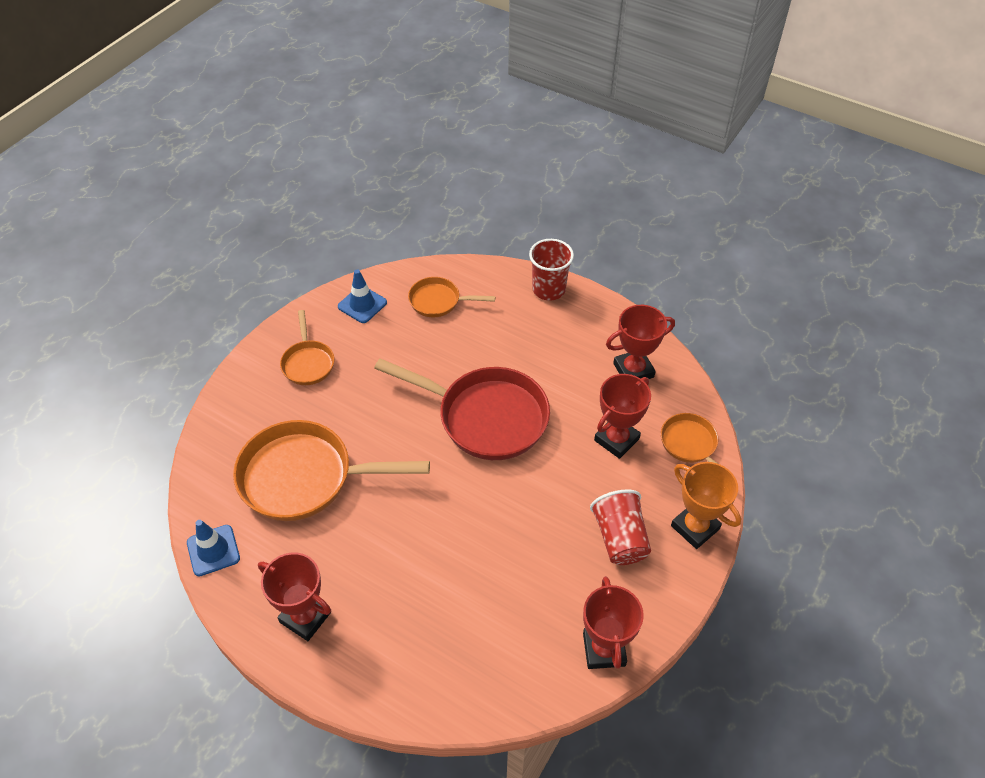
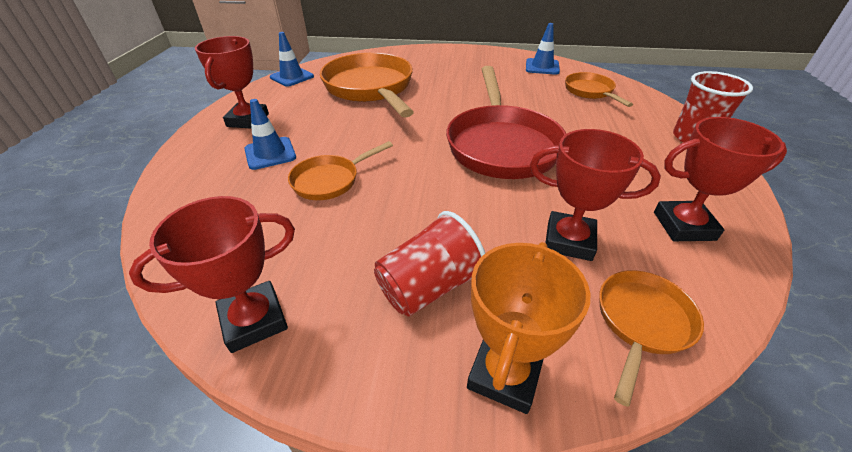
camera: 65 degrees right, 10 degrees down
orange pan [280,310,334,385] -> orange pan moved to [288,141,393,200]
red trophy [606,305,675,379] -> red trophy turned 45 degrees counterclockwise [654,117,787,241]
none -> blue traffic cone [244,99,296,170]

